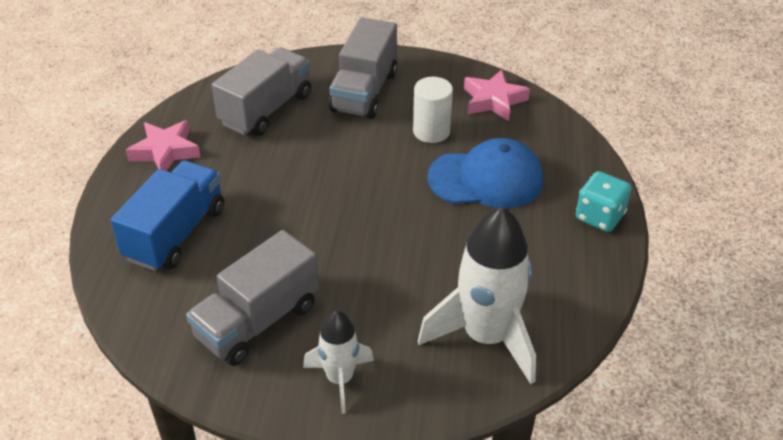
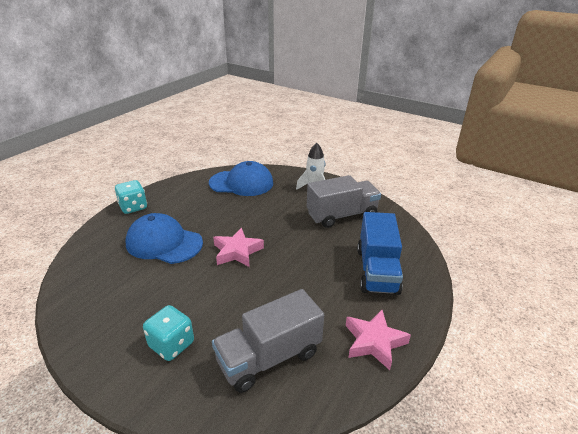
camera: 155 degrees left, 10 degrees down
blue truck [111,160,224,271] -> blue truck turned 45 degrees counterclockwise [357,212,403,295]
grey truck [329,17,397,119] -> turquoise dice [143,305,194,361]
white cylinder [413,77,453,143] -> none
white rocket [418,207,536,384] -> blue cap [209,161,273,196]
pink star [464,70,530,121] -> pink star moved to [213,228,264,267]

